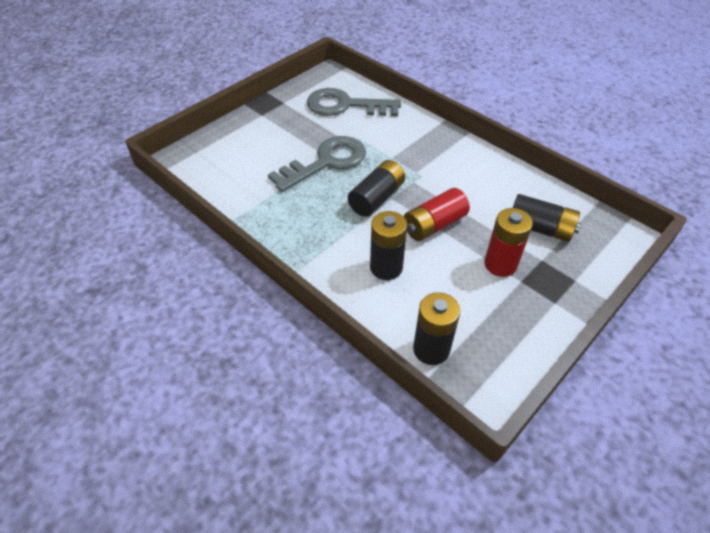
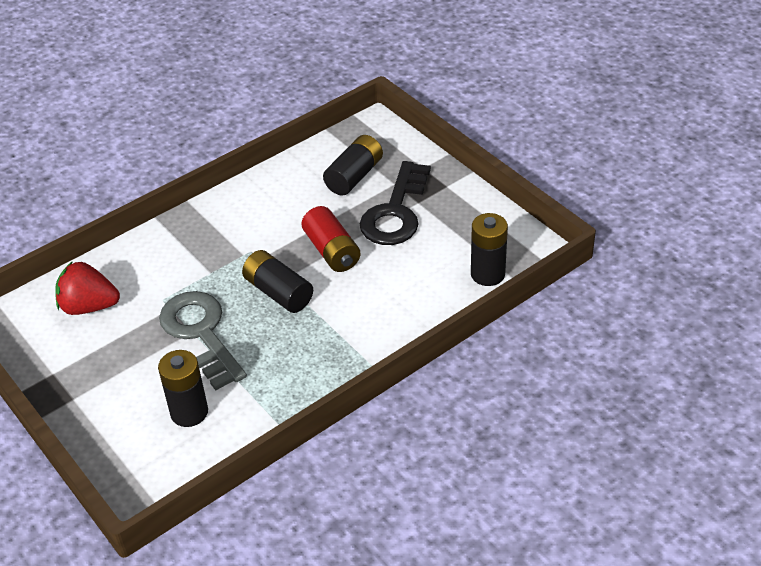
camera: 80 degrees left, 5 degrees down
grey key [307,88,401,117] -> red strawberry [56,261,120,315]
black battery [370,211,407,280] -> black battery moved to [158,350,208,427]
red battery [484,208,533,277] -> black key [360,161,431,245]

